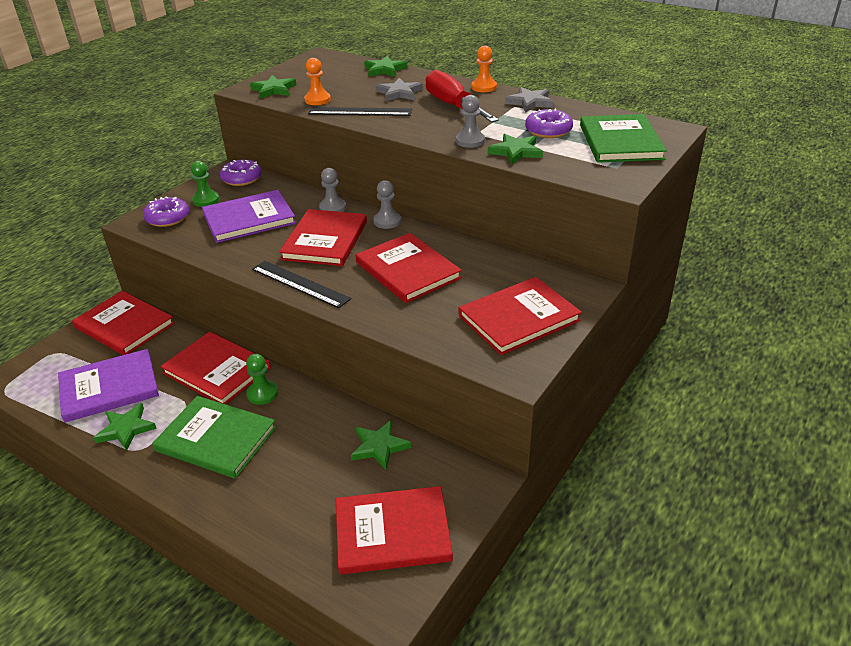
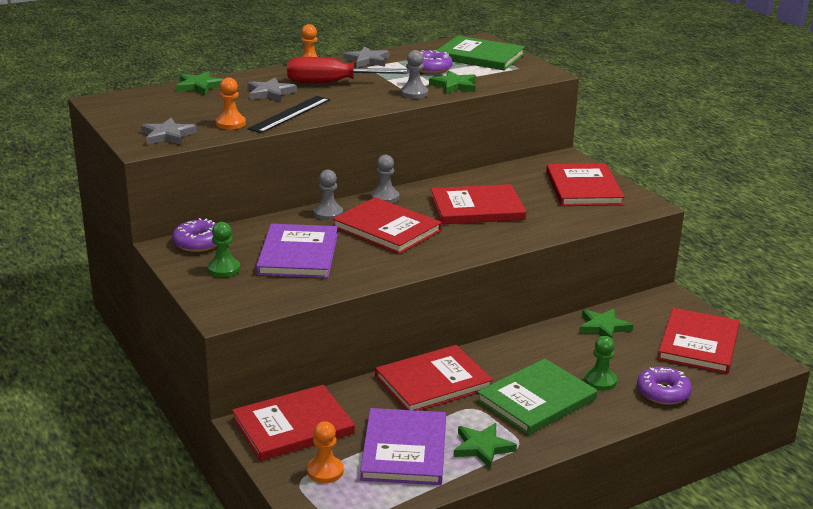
camera: 65 degrees left, 10 degrees down
purple donut [143,197,189,227] -> purple donut moved to [637,366,692,405]
green pawn [246,354,278,405] -> green pawn moved to [584,336,617,391]
green star [250,75,296,99] -> grey star [141,118,197,145]
black ruler [252,261,351,308] -> none
none -> orange pawn [307,421,344,483]

